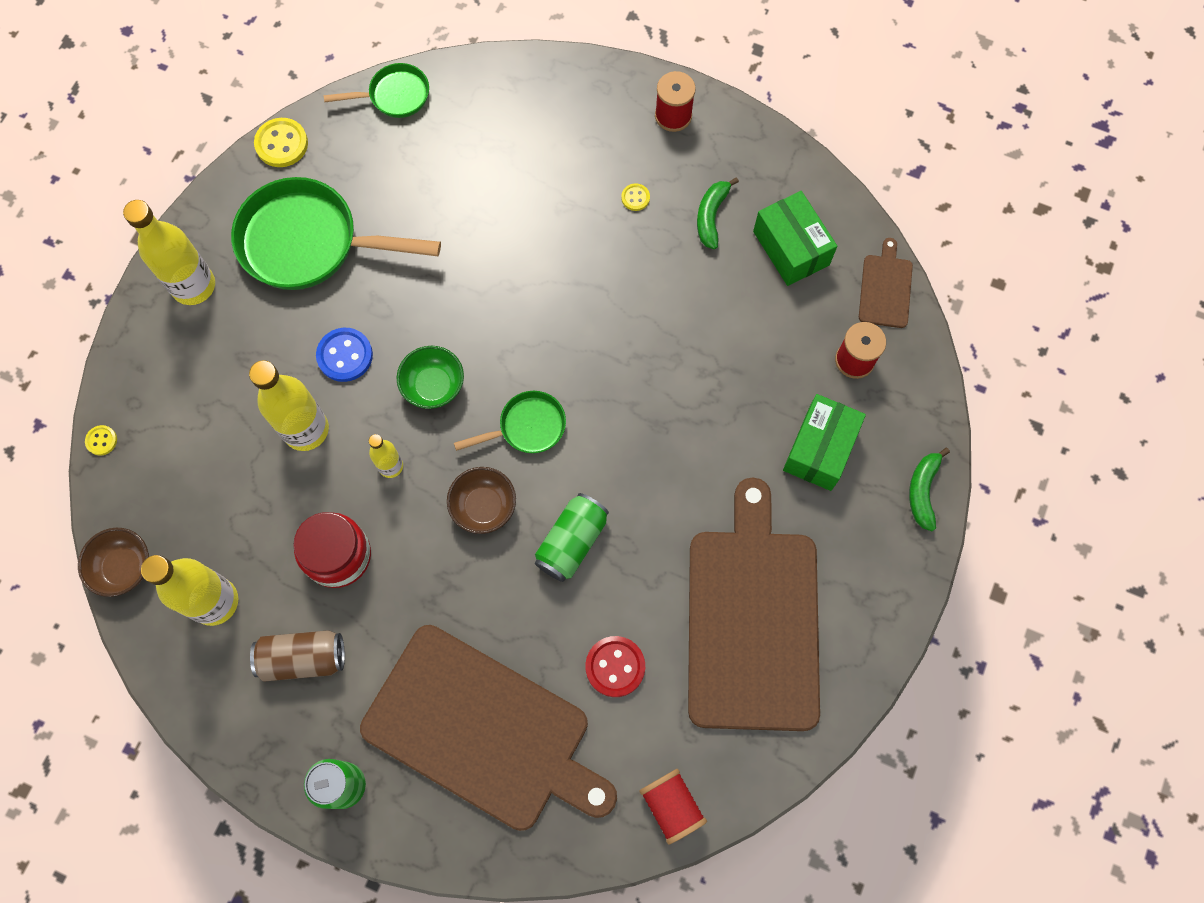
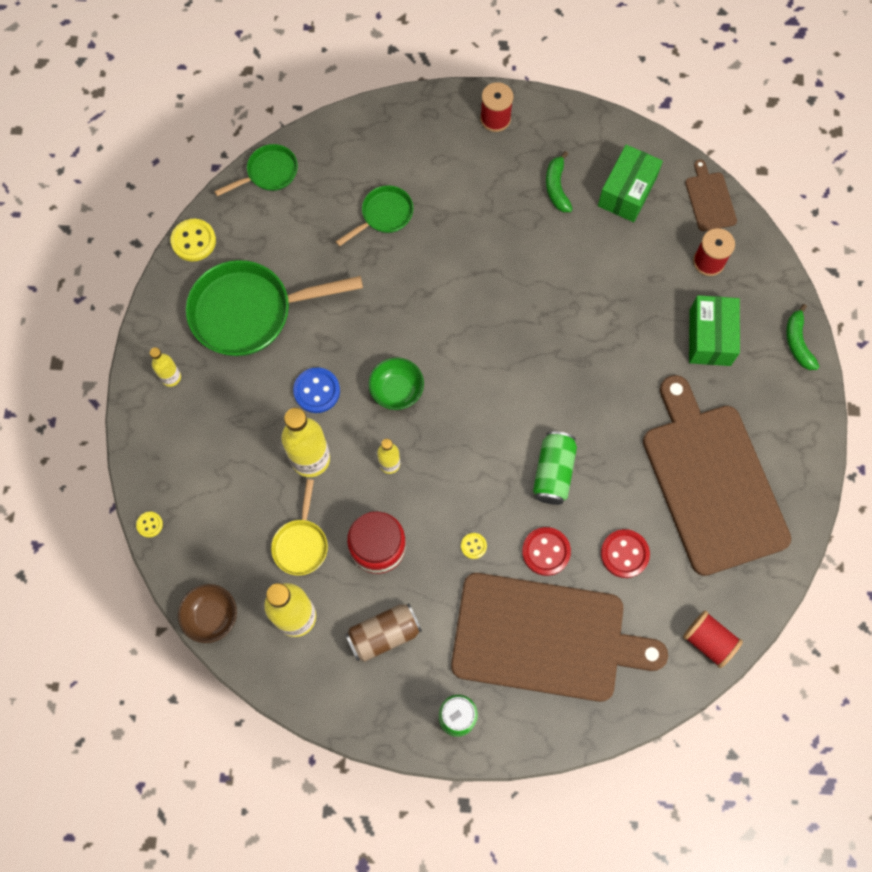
camera: 20 degrees left, 0 degrees up
yellow bottle [123,200,215,305] -> yellow bottle [150,347,181,387], size x0.53
brown bowl [447,467,516,534] -> none
green pan [454,391,566,453] -> green pan moved to [336,185,414,246]
yellow button [621,183,650,211] -> yellow button moved to [461,533,487,559]
green box [753,191,837,286] -> green box turned 75 degrees clockwise [598,145,663,222]
none -> yellow pan [271,479,328,576]
none -> red button [522,527,571,576]

